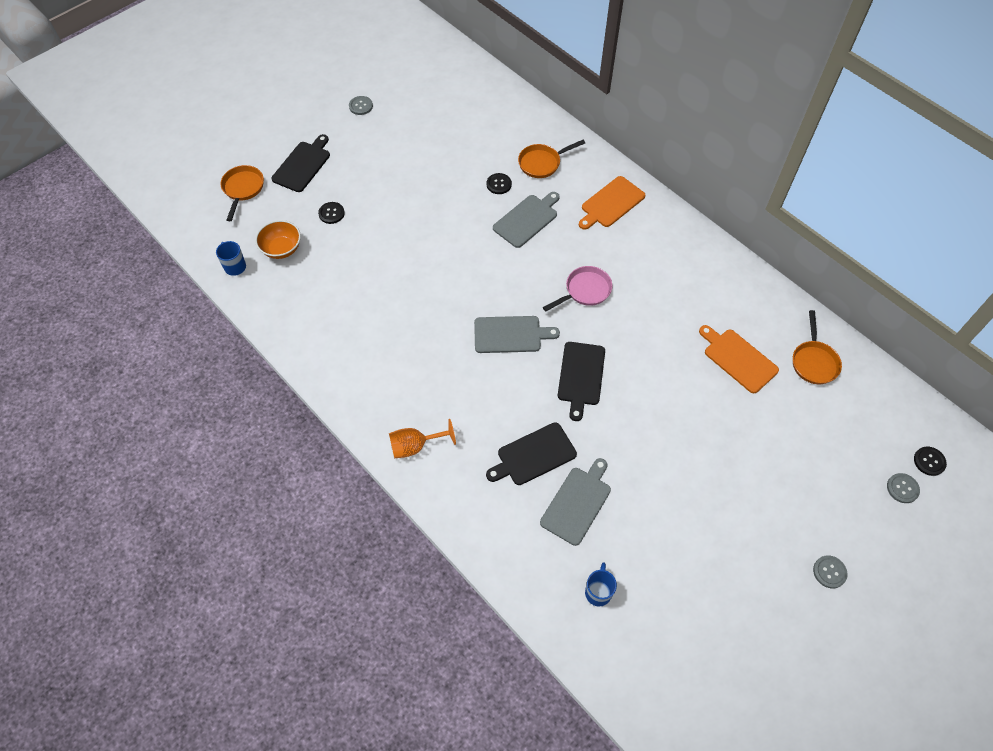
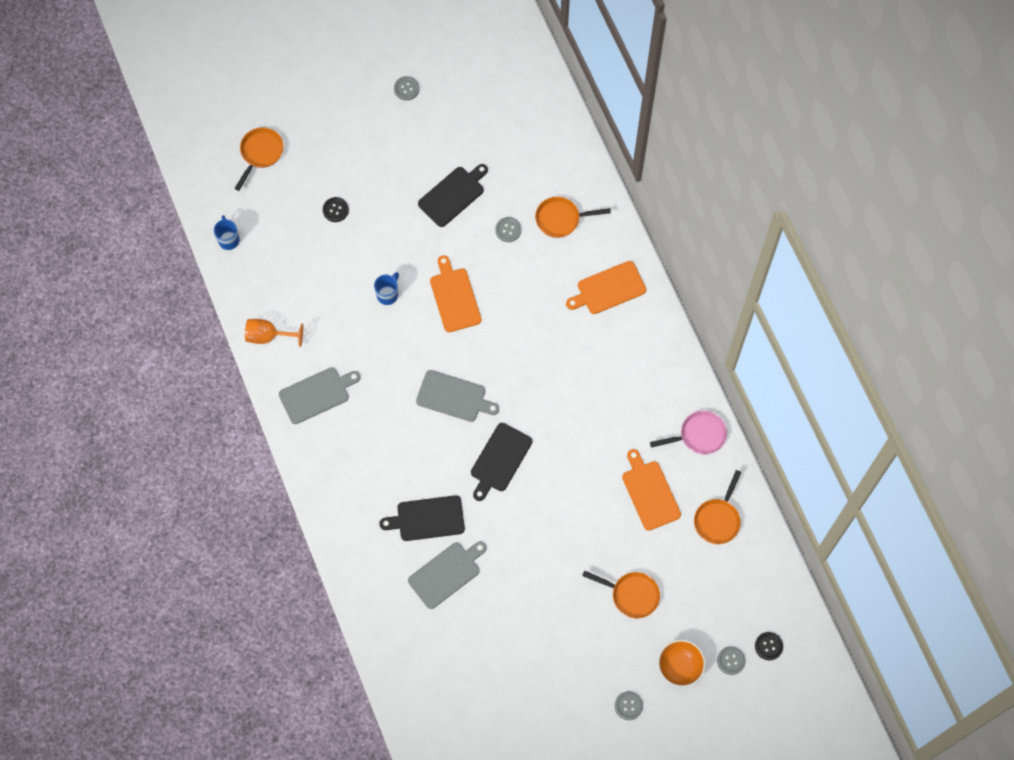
camera: 20 degrees right, 10 degrees up
orange bowl [255,220,301,259] -> orange bowl moved to [658,640,706,687]
black cutting board [271,134,330,192] -> black cutting board moved to [418,164,488,227]
orange goblet [389,419,456,458] -> orange goblet moved to [245,319,303,347]
black button [486,173,512,194] -> grey button [495,217,522,242]
grey cutting board [493,192,560,248] -> grey cutting board moved to [279,367,361,424]
pink pan [543,266,613,312] -> pink pan moved to [650,411,727,454]
blue mug [585,562,617,607] -> blue mug moved to [374,272,399,305]
none -> orange cutting board [430,255,481,332]
none -> orange pan [582,570,660,619]

